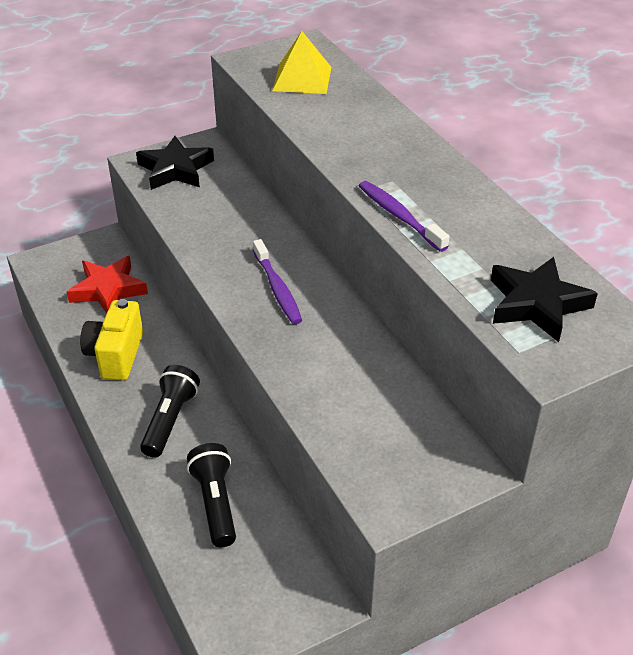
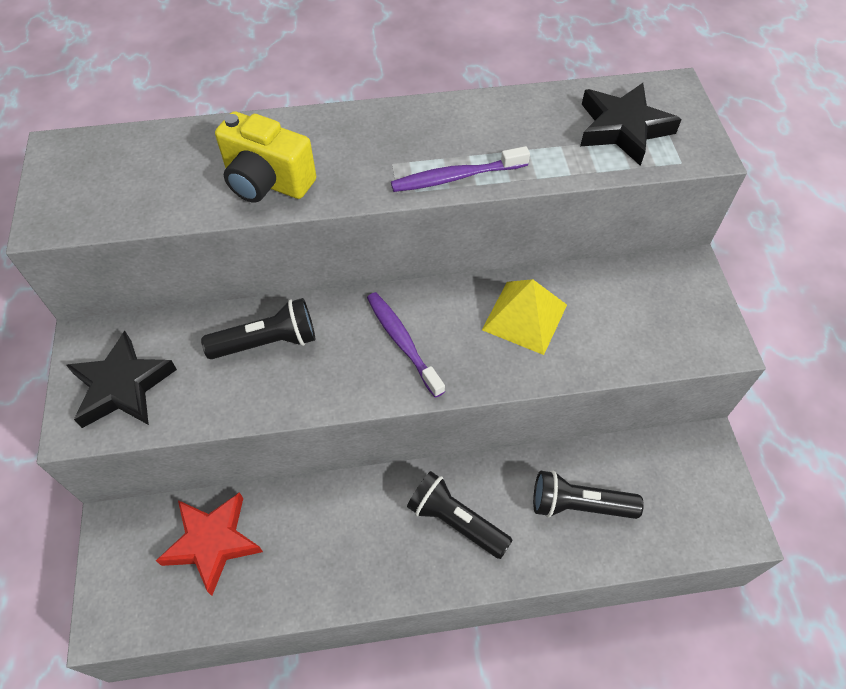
camera: 70 degrees left, 15 degrees up
yellow camera [80,299,143,380] -> yellow camera moved to [215,111,316,203]
purple toothbrush [253,239,302,324] -> purple toothbrush turned 120 degrees counterclockwise [367,292,445,398]
yellow pyramid [272,31,331,94] -> yellow pyramid moved to [482,279,567,355]
none -> black flashlight [201,298,315,359]

